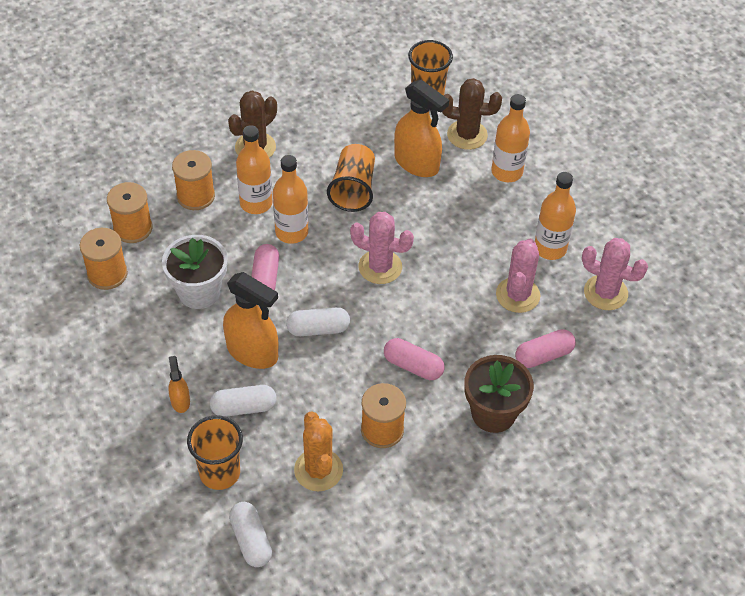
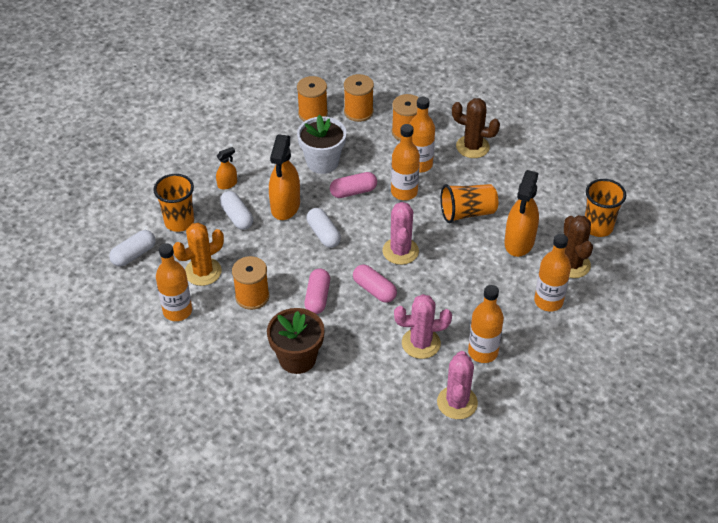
camera: 70 degrees right, 5 degrees down
pink capsule [515,329,576,368] -> pink capsule moved to [353,264,397,303]
none -> orange bottle [156,243,192,321]

